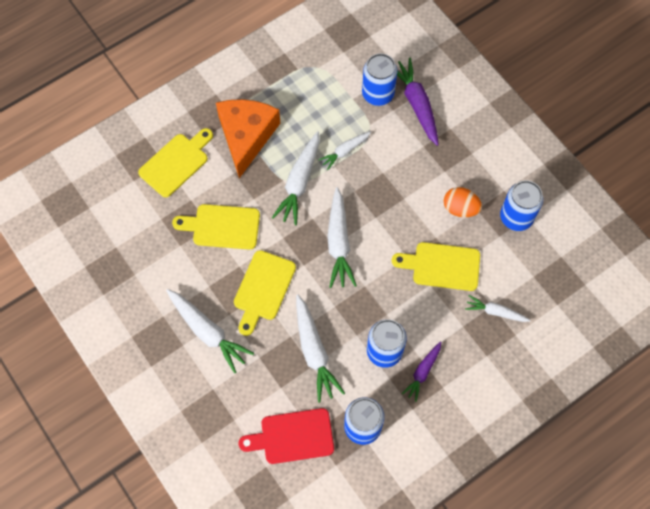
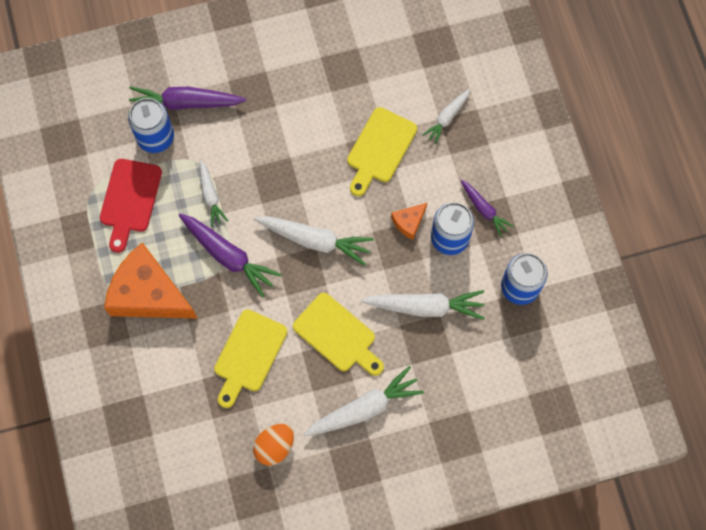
camera: 70 degrees left, 5 degrees up
yellow cutting board [138,128,213,197] -> none
red cutting board [239,408,334,464] -> red cutting board moved to [100,159,162,253]
white carrot [272,131,320,225] -> purple carrot [179,214,282,298]
orange egg [444,187,482,217] -> orange egg moved to [253,424,294,465]
blue can [500,180,543,231] -> none
none -> orange cheese [391,203,427,240]

